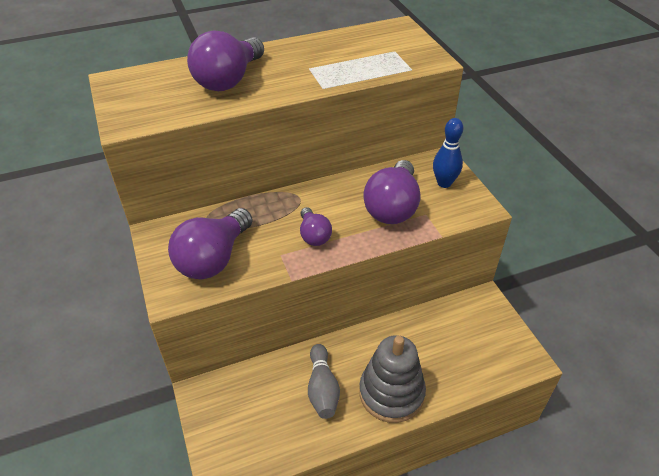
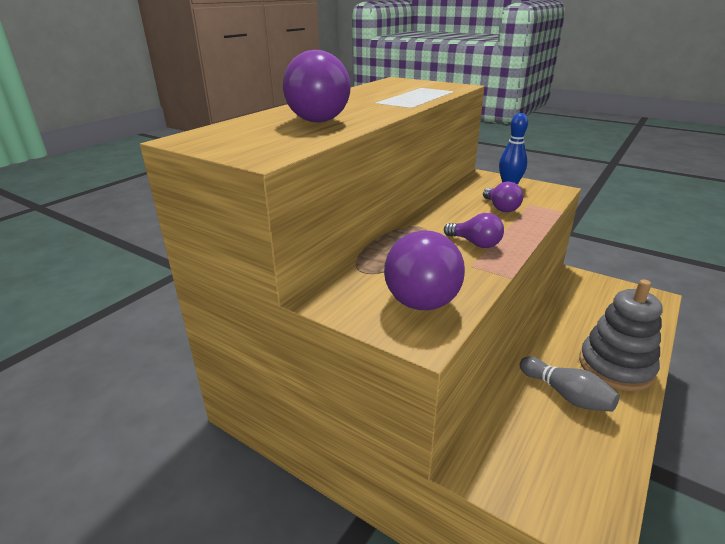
camera: 35 degrees left, 15 degrees down
purple light bulb [363,160,421,224] -> purple light bulb [483,182,523,212], size x0.55

